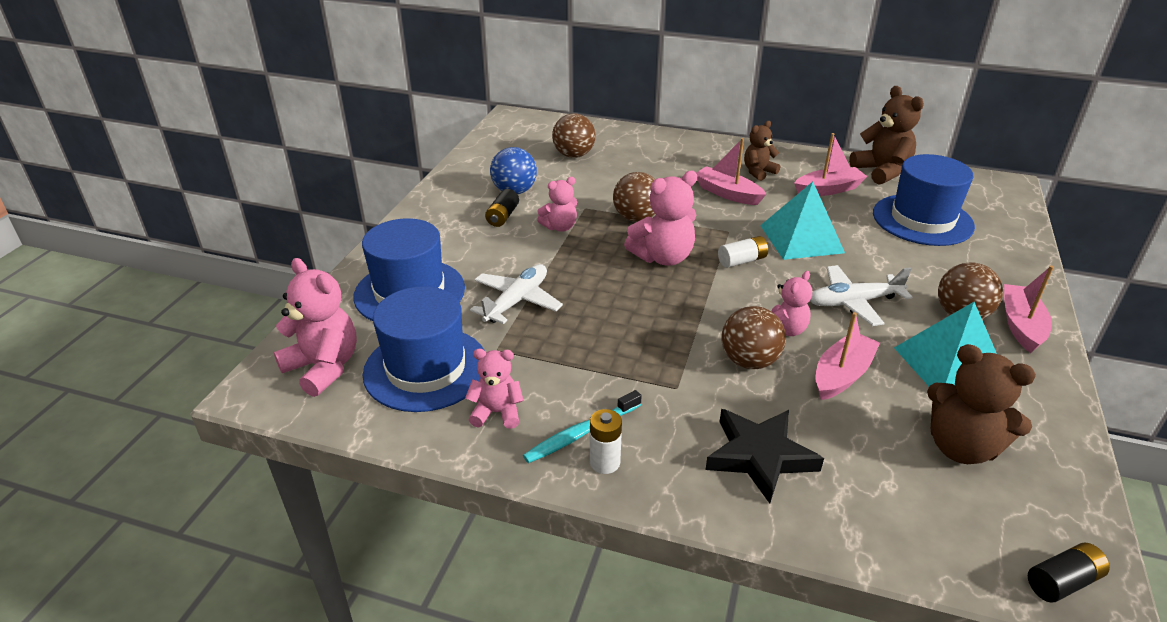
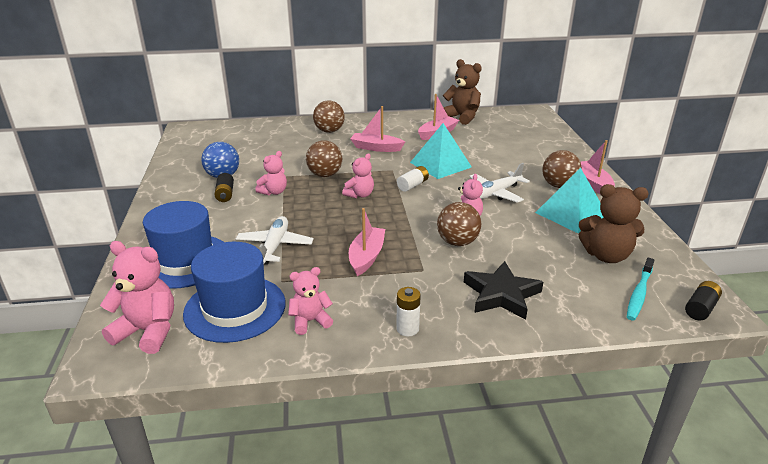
camera: 25 degrees left, 5 degrees down
turquoise toothbrush [523,390,642,463] -> turquoise toothbrush moved to [627,258,655,321]
brown ball [552,113,596,158] -> brown ball moved to [313,101,345,133]
pink teddy bear [624,171,698,266] -> pink teddy bear [342,153,374,198], size x0.62
brown teddy bear [744,121,780,181] -> none
pink boat [816,312,880,400] -> pink boat moved to [349,208,385,276]
blue hat [873,154,975,246] -> none

